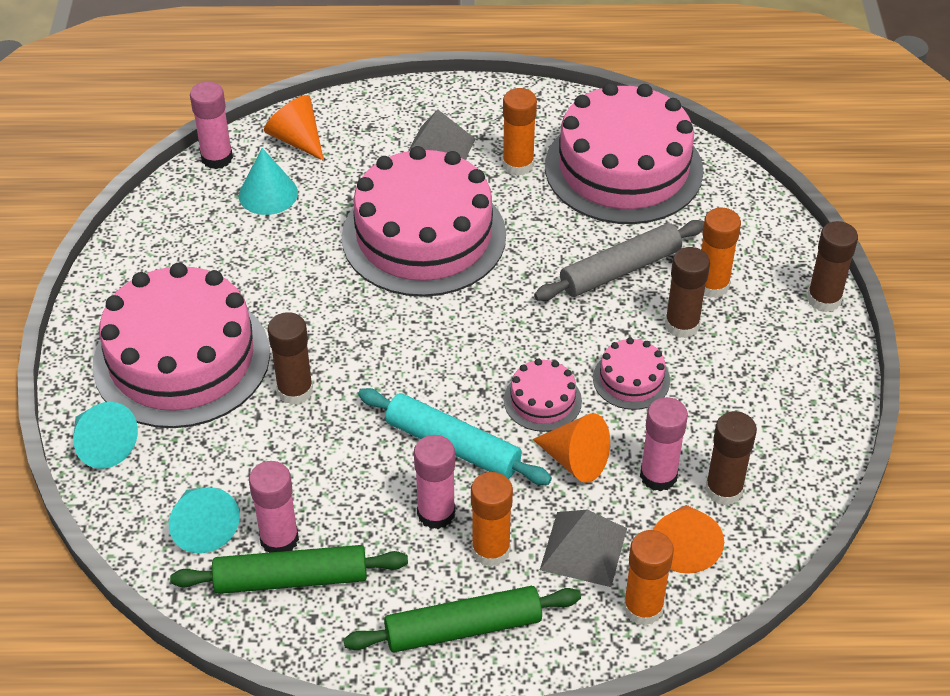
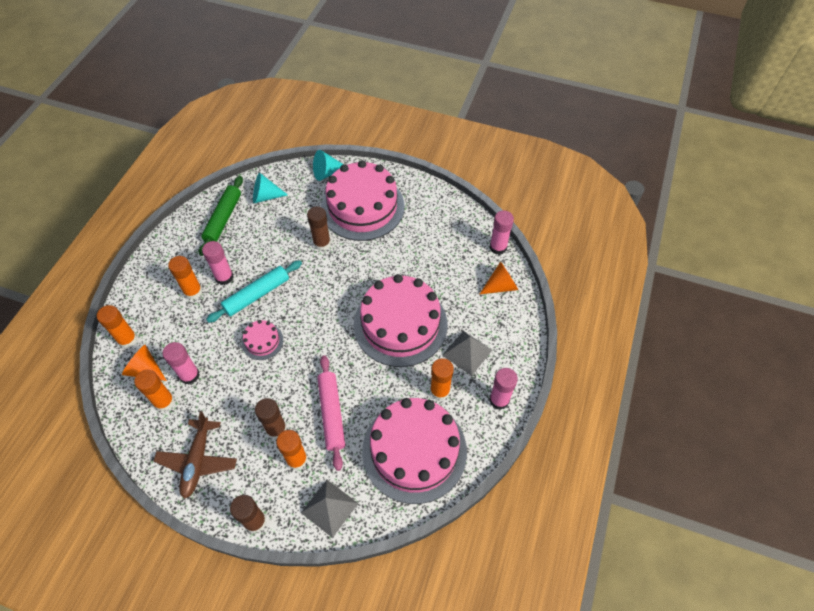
camera: 110 degrees right, 10 degrees up
turquoise cone [238,148,298,215] -> none
pink glue stick [249,461,299,553] -> pink glue stick moved to [489,368,518,410]
green rolling pin [343,586,581,653] -> none
orange cone [533,413,610,483] -> none
grey rolling pin [534,220,704,301] -> pink rolling pin [317,355,345,471]
grey pyramid [540,510,627,587] -> grey pyramid moved to [301,480,358,538]
pink cake [593,338,670,410] -> none
brown glue stick [705,411,757,506] -> orange glue stick [134,370,174,411]
none -> brown plane [154,411,237,499]

